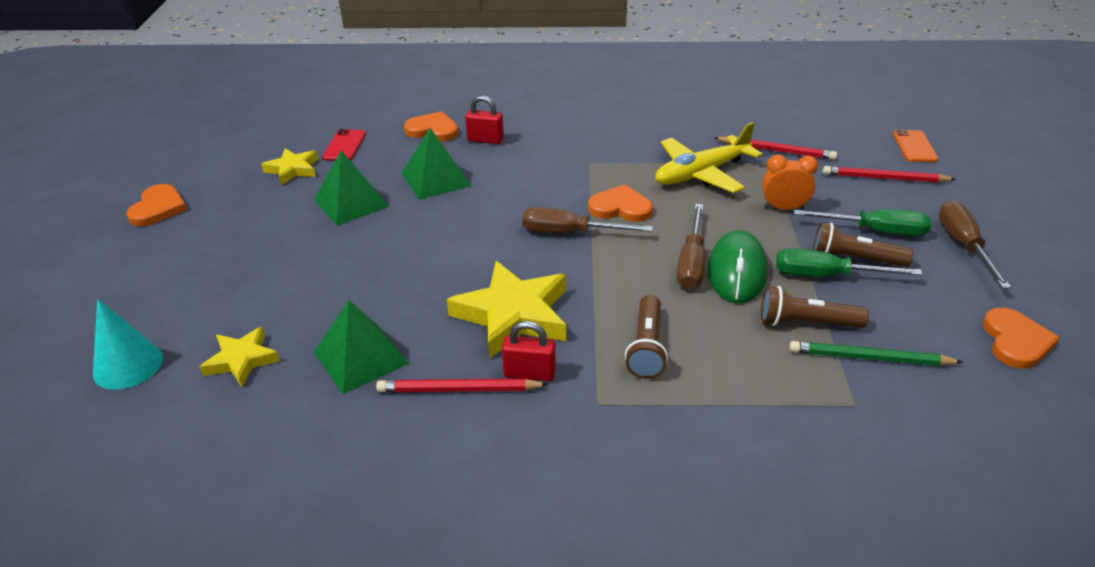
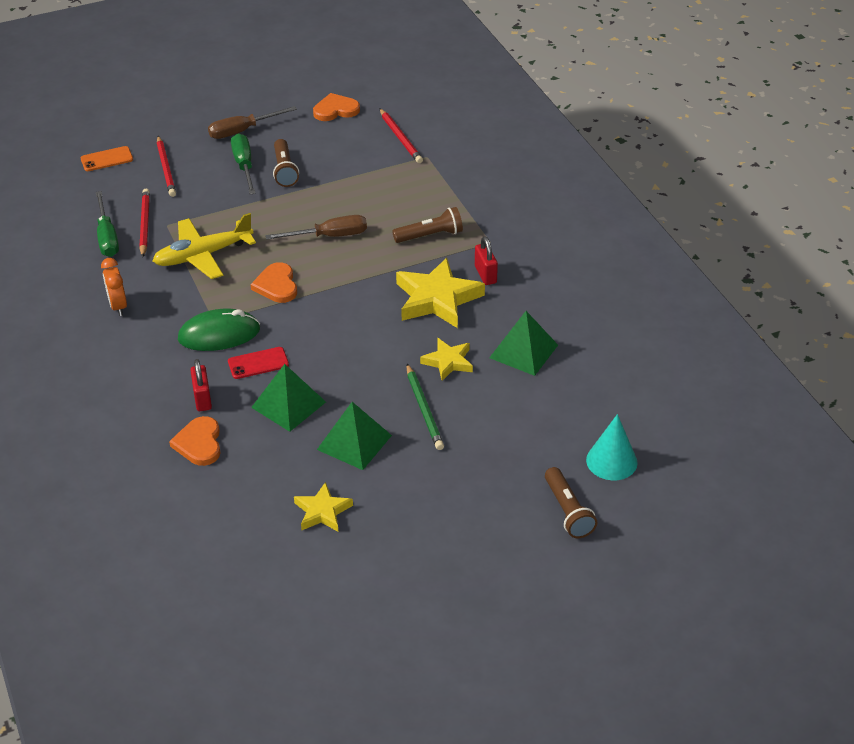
camera: 115 degrees left, 5 degrees up
orange heart [126,184,187,226] -> none
yellow star [200,326,280,387] -> yellow star moved to [420,338,473,381]
red phone [322,129,366,161] -> red phone moved to [228,347,289,379]
red pencil [376,379,549,392] -> red pencil moved to [380,109,423,163]
brown screwdriver [522,207,653,233] -> none
yellow plane [655,122,762,193] -> yellow plane turned 120 degrees clockwise [153,213,256,279]
green mouse [708,230,768,304] -> green mouse moved to [178,309,260,351]
brown flashlight [761,286,869,328] -> brown flashlight moved to [545,467,597,538]
orange clock [762,154,818,210] -> orange clock moved to [101,258,127,316]
green screwdriver [776,248,923,277] -> green screwdriver moved to [96,191,119,257]
green pencil [789,341,963,366] -> green pencil moved to [407,364,444,450]

